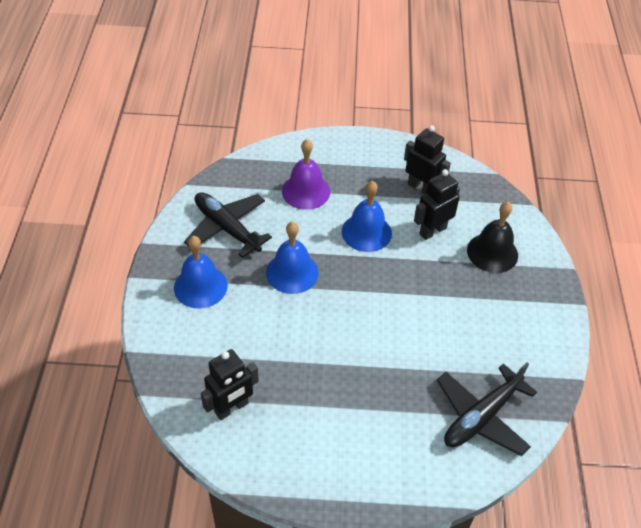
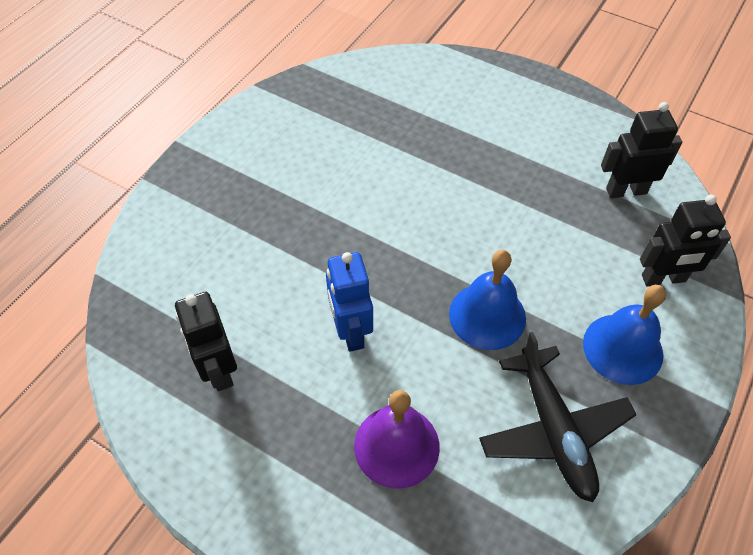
camera: 150 degrees left, 5 degrees up
blue bell [342,181,392,252] -> blue robot [326,252,373,352]
black robot [414,169,460,240] -> black robot moved to [640,195,731,287]
black plane [437,363,537,456] -> none
black bell [467,202,518,273] -> none

